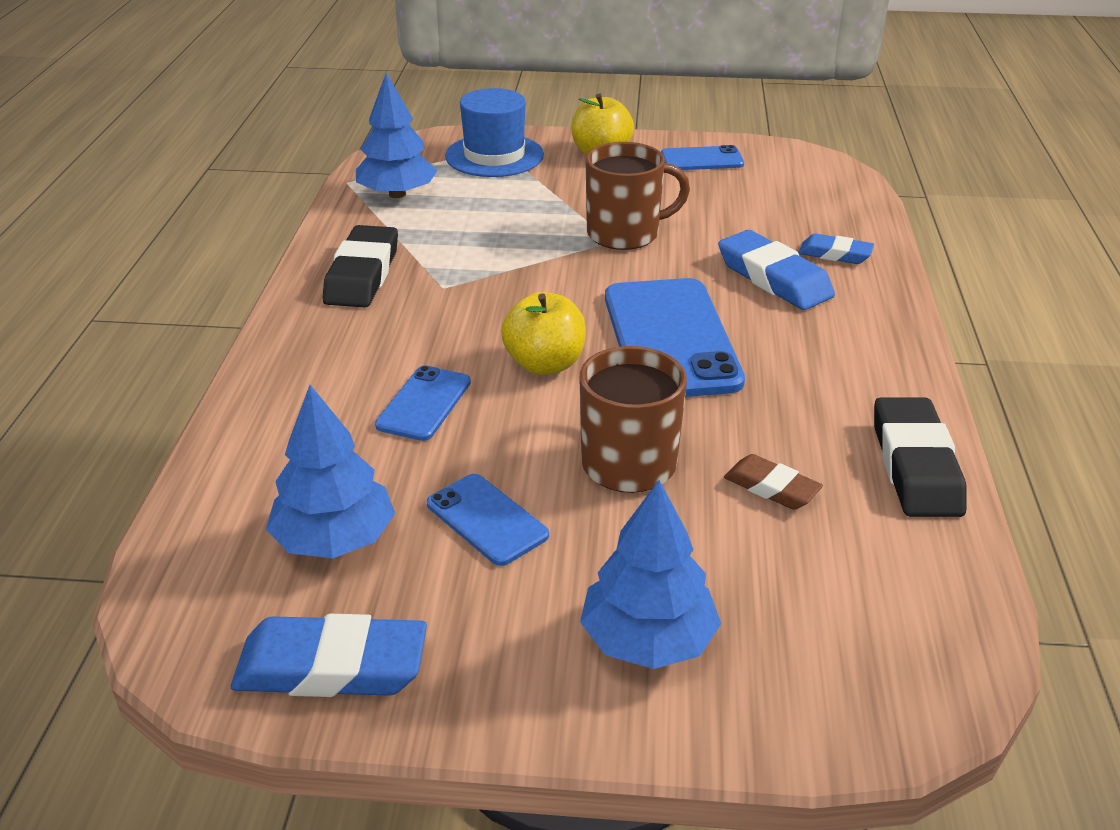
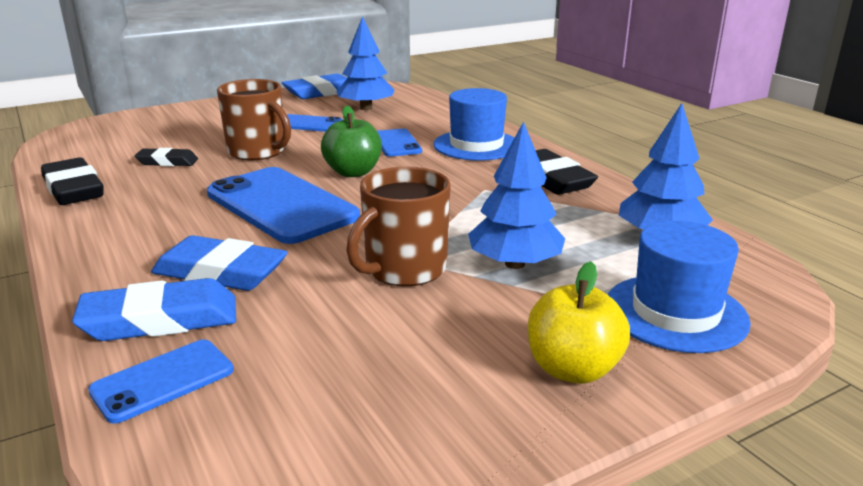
camera: 145 degrees right, 10 degrees down
yellow apple [501,292,586,375] -> green apple [321,106,382,177]
blue tree [580,480,721,669] -> blue tree moved to [468,122,565,269]
blue phone [661,145,744,170] -> blue phone moved to [88,340,234,424]
brown eraser [724,454,823,509] -> black eraser [135,148,198,166]
blue eraser [798,234,874,264] -> blue eraser [72,278,236,341], size x1.70
none -> blue hat [433,88,514,161]

